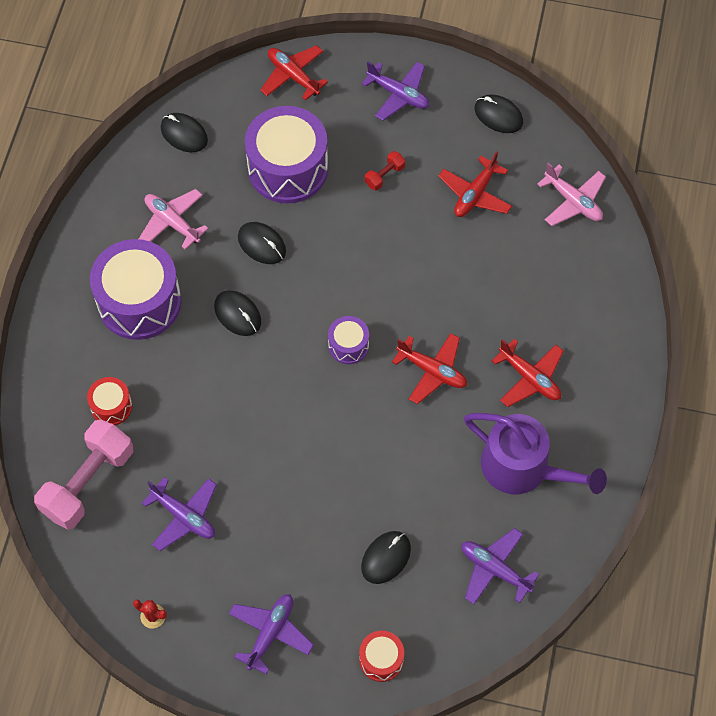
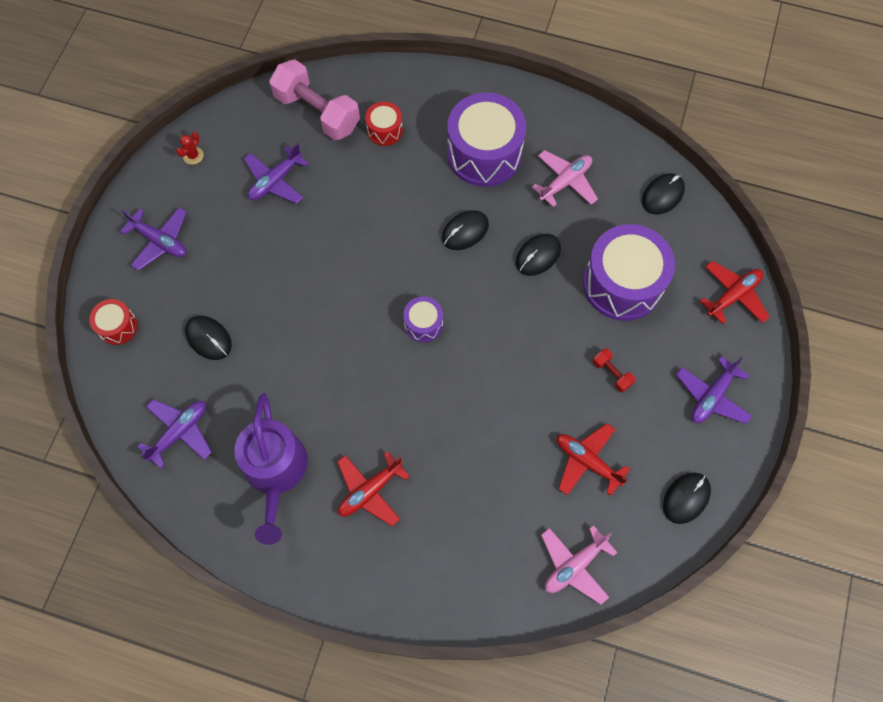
camera: 95 degrees right, 5 degrees up
red plane [392,333,467,404] -> none
purple watering can [464,413,607,494] -> purple watering can turned 45 degrees counterclockwise [234,393,308,545]

